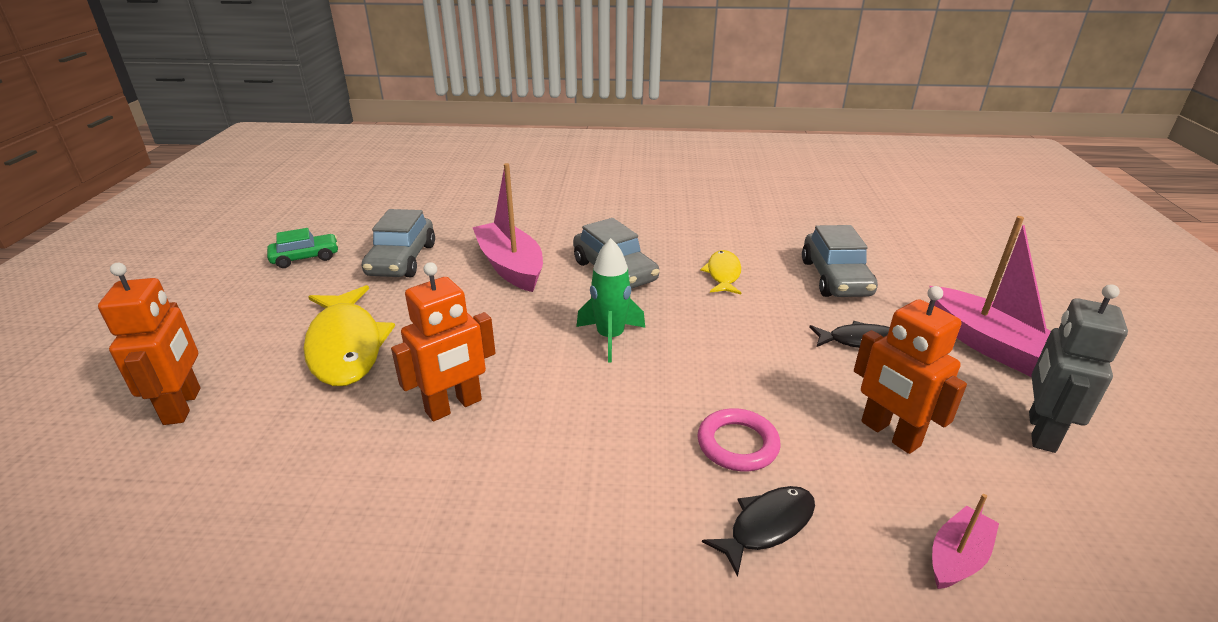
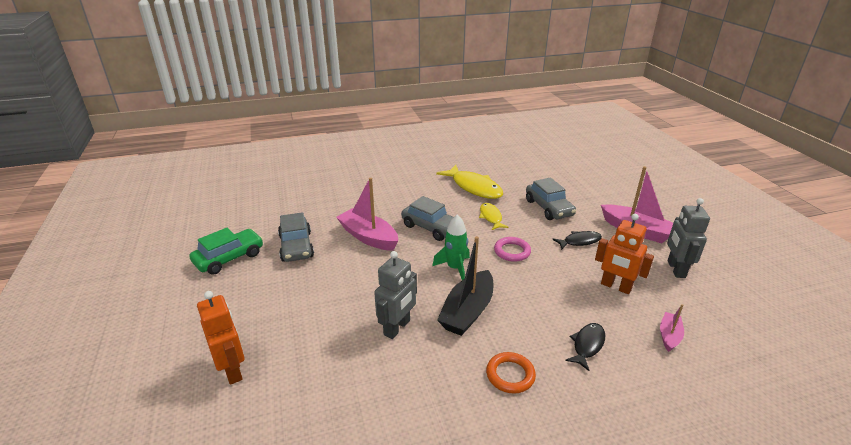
camera: 20 degrees left, 0 degrees up
green car [267,228,339,268] -> green car [189,228,263,274], size x1.52
yellow fish [303,285,395,386] -> yellow fish moved to [436,165,503,199]
orange robot [391,262,496,422] -> grey robot [374,251,417,339]
pink ring [698,408,781,471] -> pink ring moved to [494,237,531,262]
none -> black boat [437,236,493,336]
none -> orange ring [486,352,536,394]

